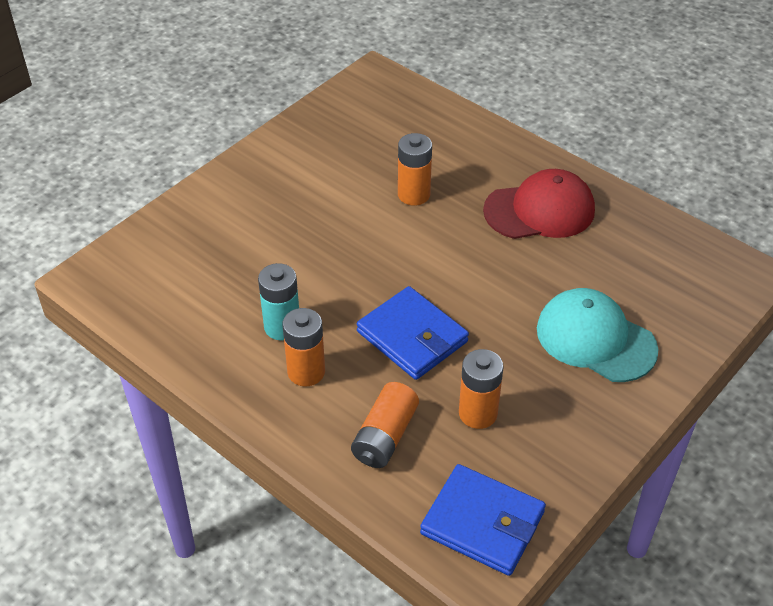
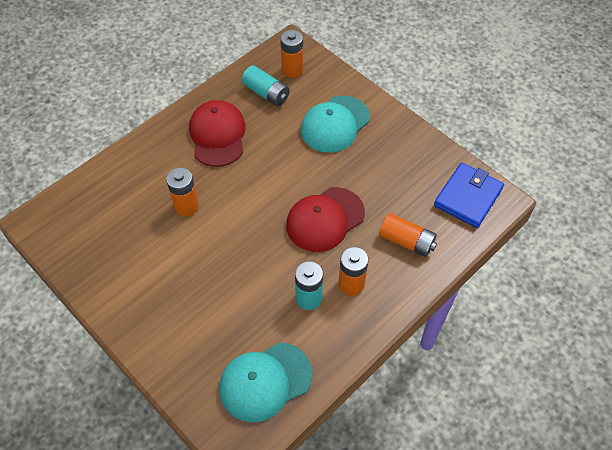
camera: 85 degrees left, 10 degrees up
blue wallet [357,286,469,380] -> red cap [286,187,365,252]
orange battery [459,349,504,429] -> orange battery moved to [280,30,303,78]
none -> turquoise cap [219,342,312,423]
none -> turquoise battery [242,65,290,106]

